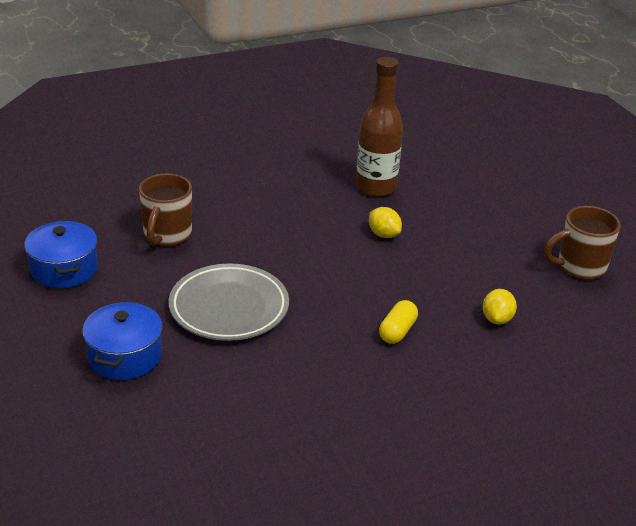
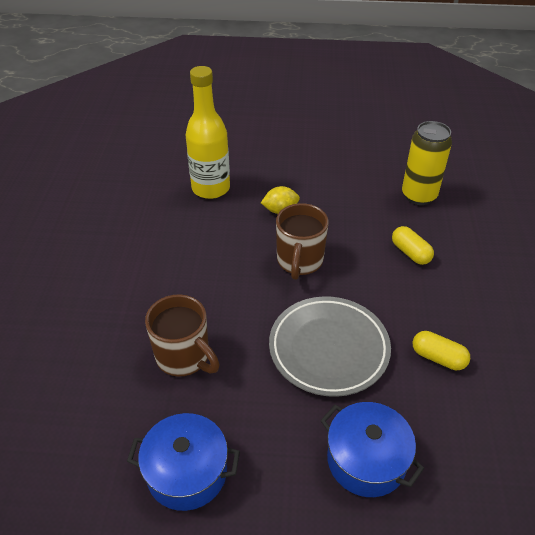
camera: 60 degrees left, 10 degrees up
brown bottle [356,57,403,197] -> yellow bottle [186,66,230,199]
yellow lemon [483,289,517,325] -> yellow can [402,121,452,205]
brown mug [544,206,620,280] -> brown mug moved to [276,203,328,280]
none -> yellow capsule [413,331,471,370]

